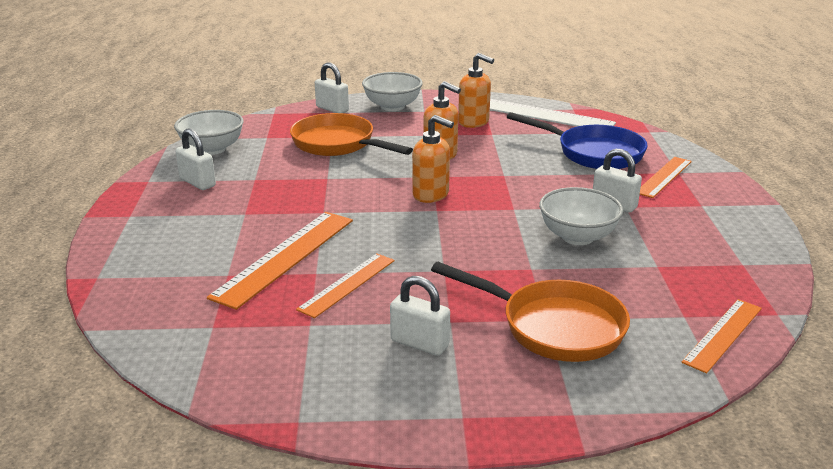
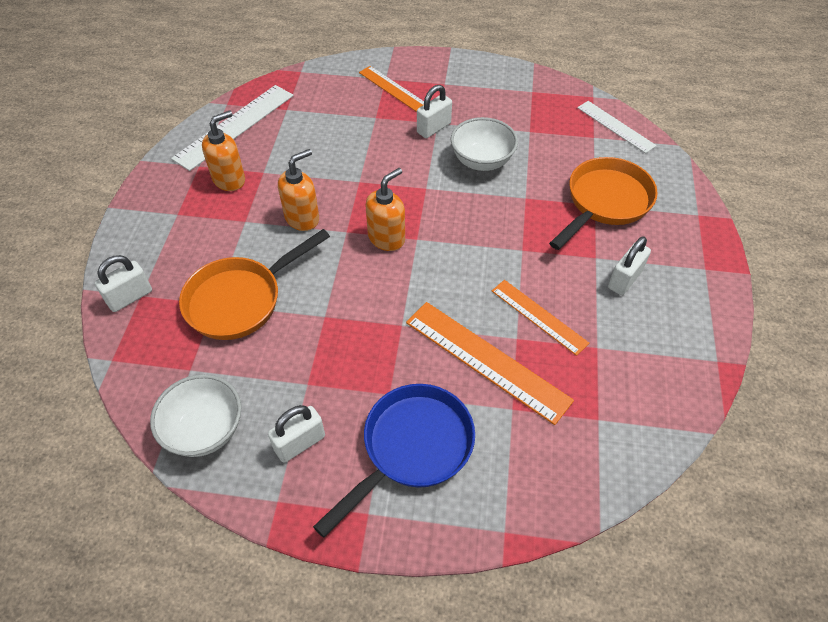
camera: 80 degrees left, 25 degrees up
white bowl [362,72,423,111] -> none
blue pan [507,112,648,169] -> blue pan moved to [313,384,475,538]
orange ruler [681,299,762,373] -> white ruler [577,101,657,153]

